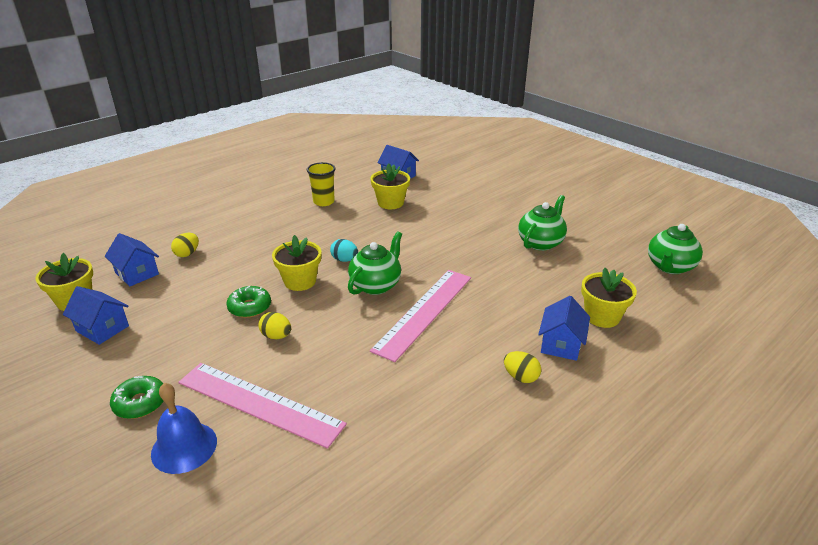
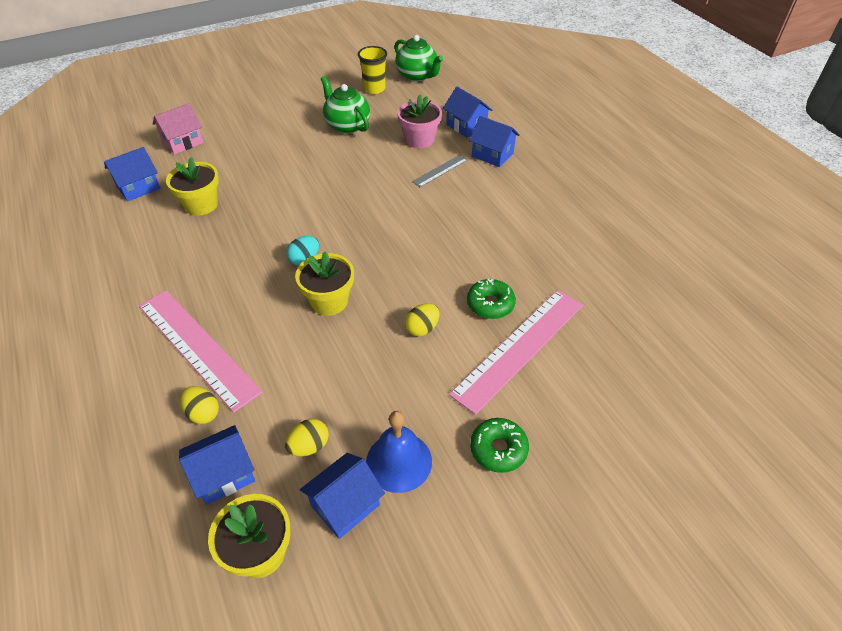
camera: 75 degrees left, 15 degrees up
blue bell [151,383,217,474] -> blue bell moved to [366,411,432,493]
green donut [226,286,271,318] -> green donut moved to [467,279,516,319]
yellow cup [307,162,336,206] -> yellow cup moved to [358,46,387,94]
green teapot [348,231,402,295] -> none
pink ruler [370,270,471,362] -> pink ruler moved to [139,290,263,413]
yellow egg [504,351,541,383] -> yellow egg moved to [285,419,329,457]
yellow flower pot [581,268,637,328] -> blue house [443,87,492,138]
none -> pink house [152,103,204,155]
none -> pink flower pot [397,95,442,148]
none -> grey ruler [412,155,468,187]

